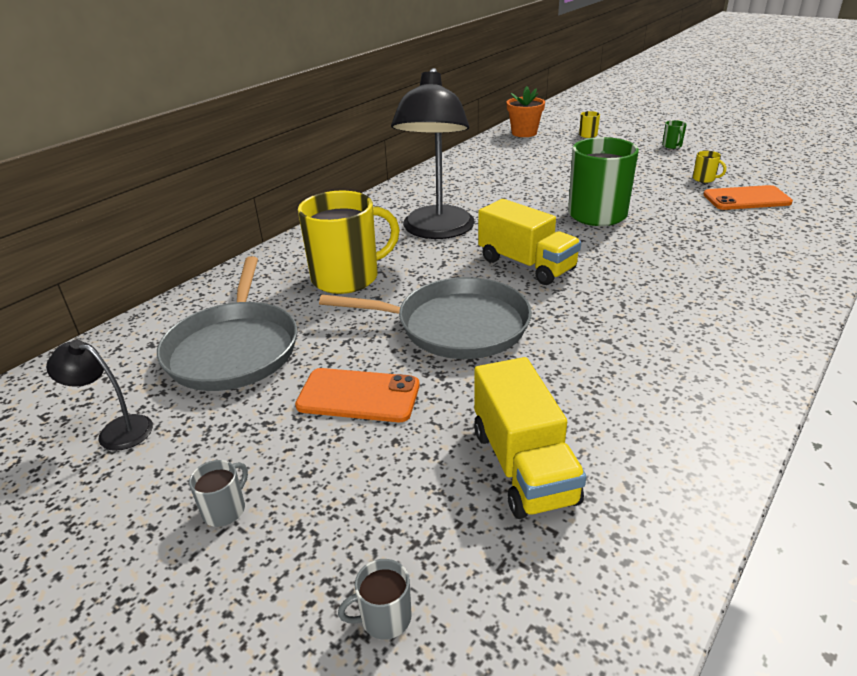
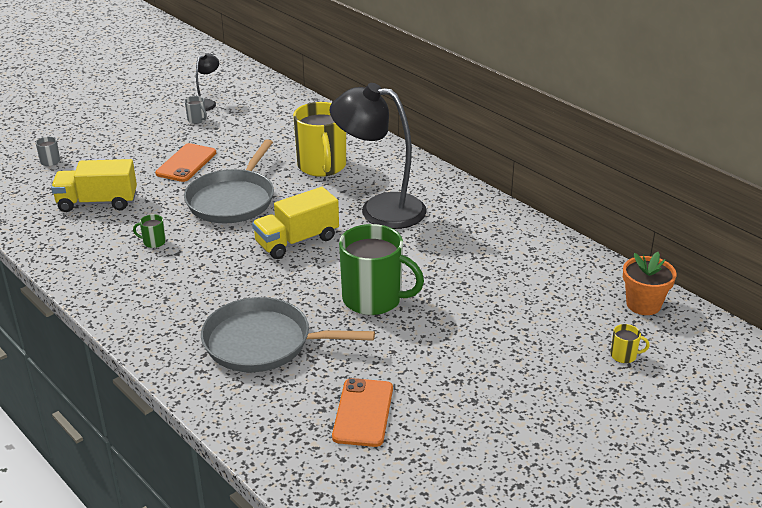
camera: 100 degrees right, 0 degrees up
grey pan [157,256,297,391] -> grey pan moved to [201,297,375,372]
grey mug [189,460,248,527] -> grey mug moved to [185,96,207,124]
green mug [662,120,687,149] -> green mug moved to [133,214,166,248]
yellow mug [693,151,726,183] -> none

